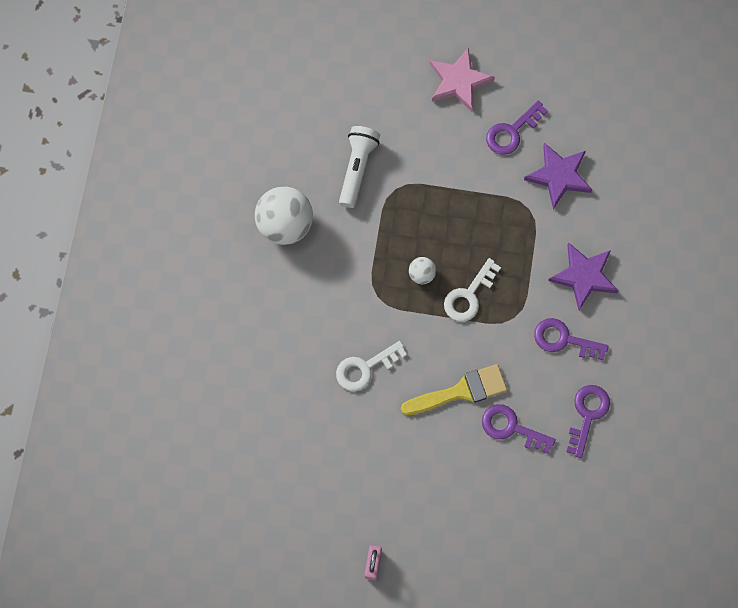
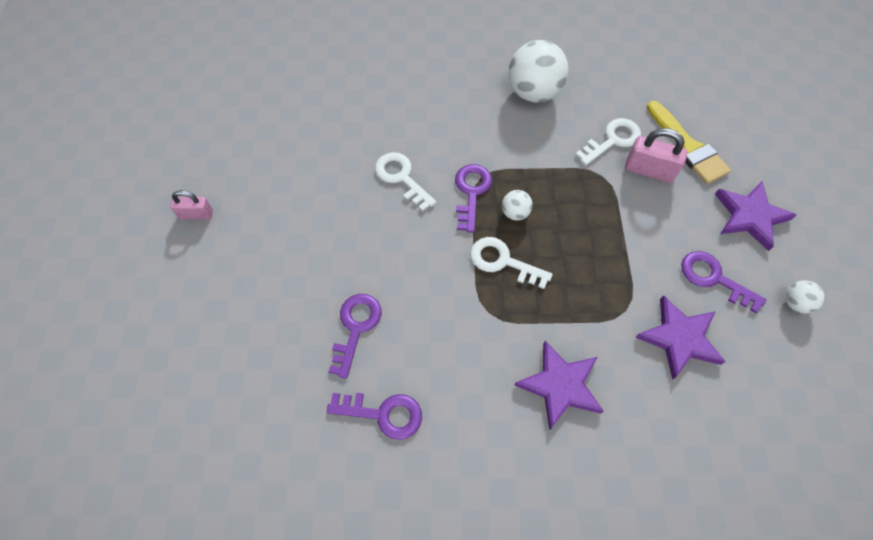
camera: 80 degrees right, 10 degrees down
white flashlight [339,126,380,208] -> white key [575,118,641,166]
yellow brush [401,364,507,415] -> yellow brush moved to [647,101,731,184]
pink star [430,47,495,112] -> purple star [715,181,796,251]
purple key [534,318,609,360] -> purple key moved to [455,164,492,233]
none -> pink padlock [625,128,688,183]
none -> white ball [785,280,825,313]

